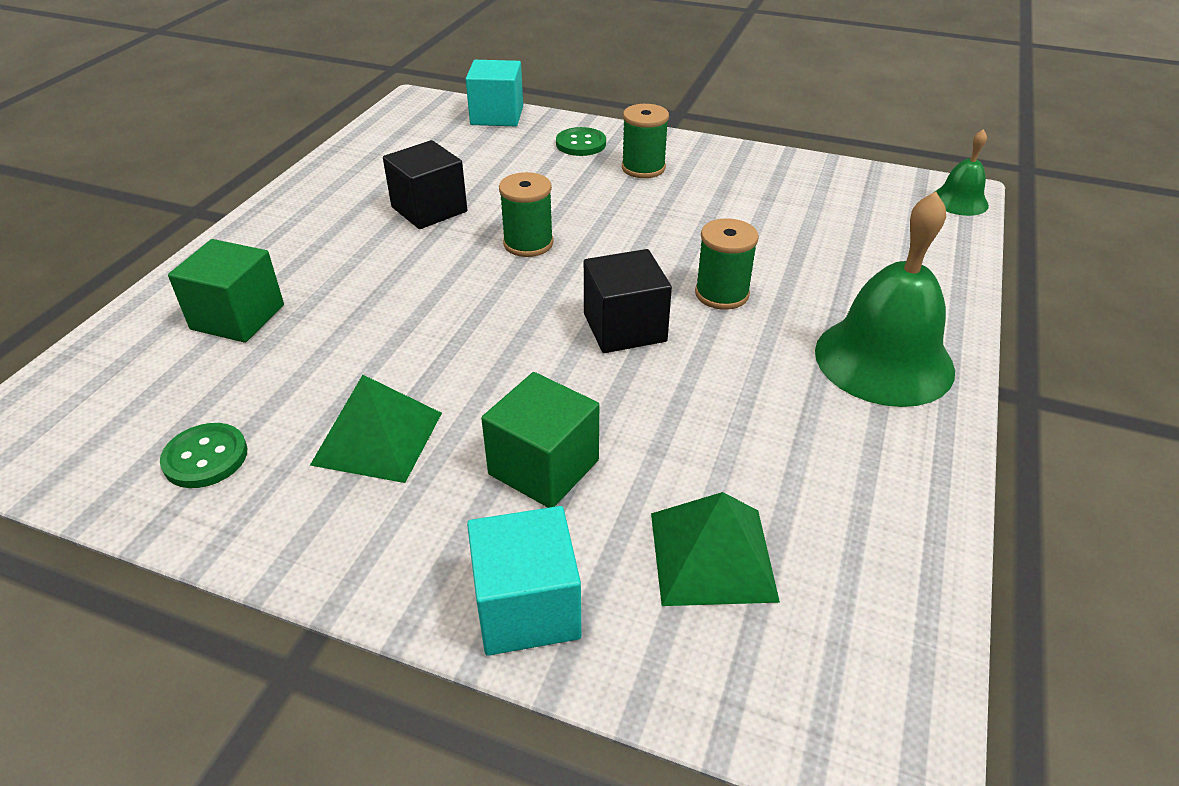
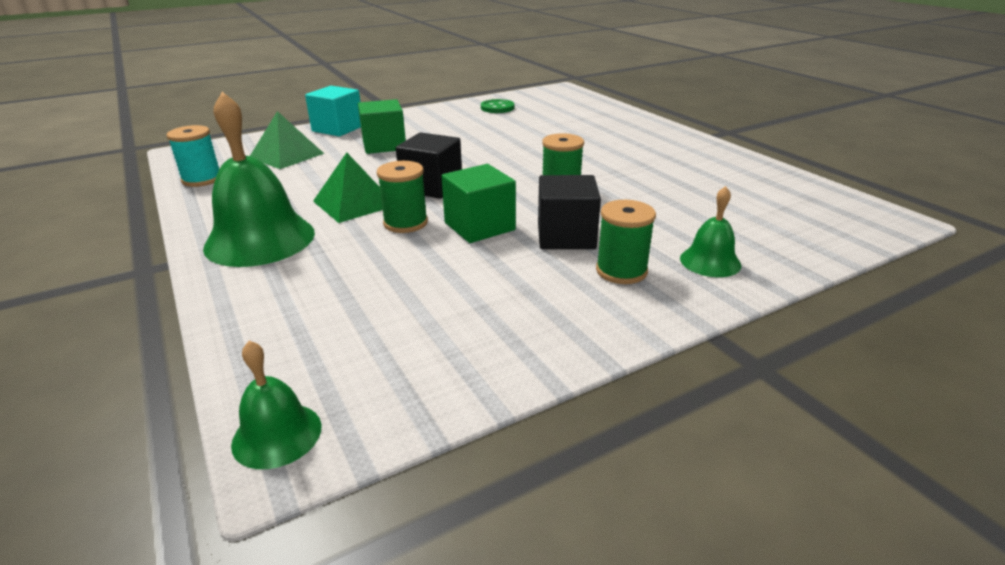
camera: 130 degrees right, 10 degrees down
green cube [168,239,284,343] -> green cube moved to [442,164,516,243]
green pyramid [310,375,442,483] -> green pyramid moved to [313,153,383,223]
black cube [383,140,467,229] -> black cube moved to [538,175,601,249]
turquoise cube [466,60,523,126] -> none
green button [556,127,606,156] -> green bell [680,186,741,277]
none -> turquoise spool [166,125,219,187]

